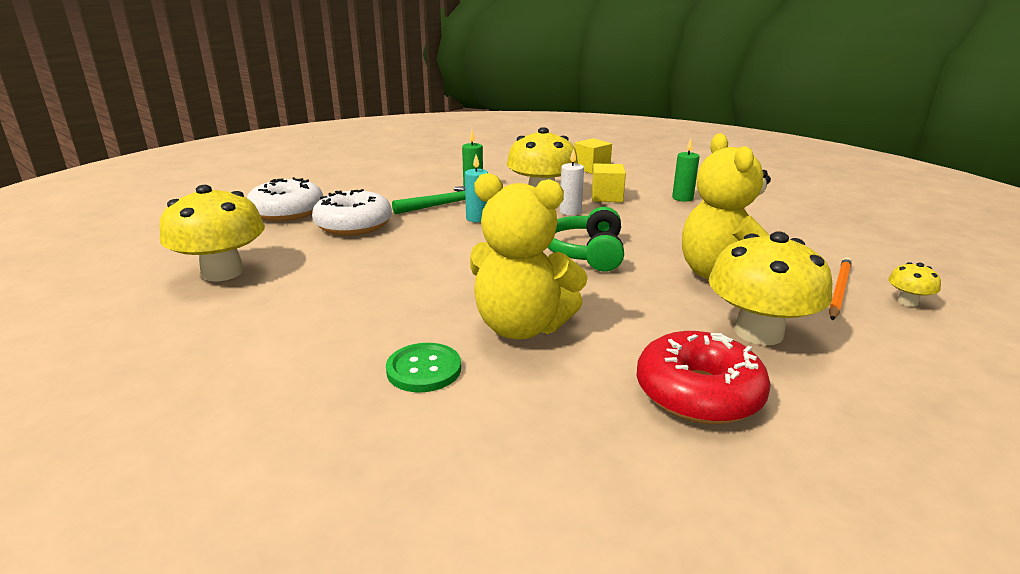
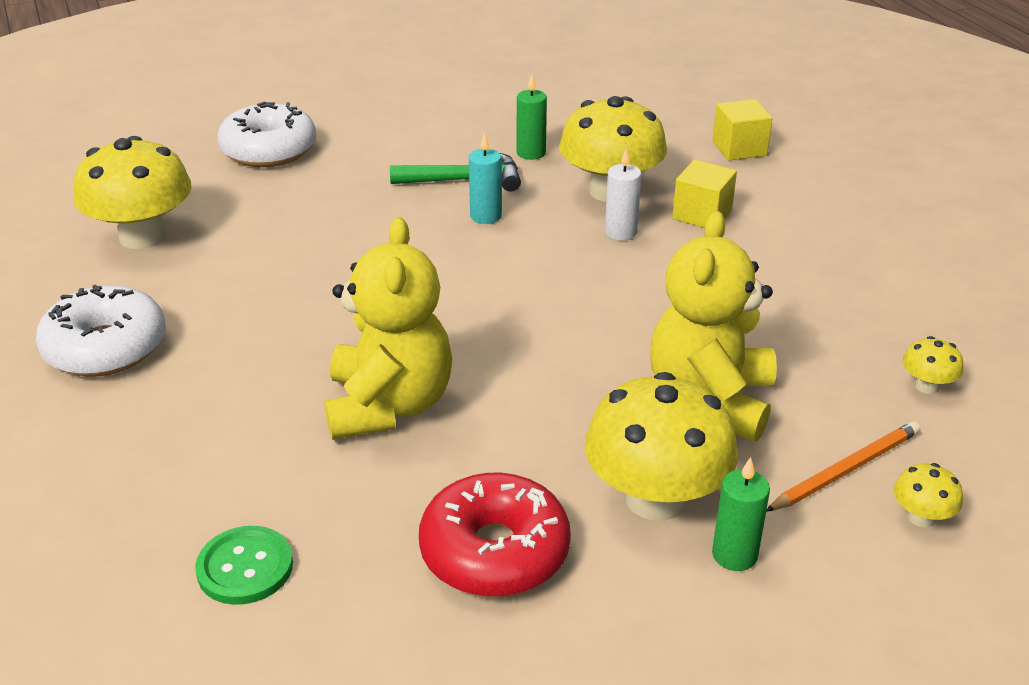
camera: 25 degrees right, 10 degrees up
white donut [312,189,392,236] -> white donut moved to [36,284,166,377]
green button [386,343,461,392] -> green button moved to [195,526,293,605]
yellow teddy bear [470,173,588,339] -> yellow teddy bear turned 135 degrees counterclockwise [324,217,452,440]
green headphones [548,207,624,272] -> none
green candle [672,139,700,202] -> green candle moved to [712,457,770,571]
none -> yellow mushroom [903,336,963,394]

